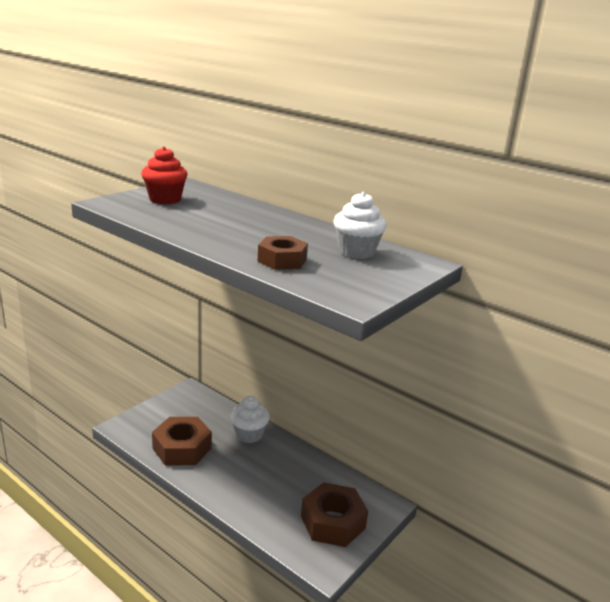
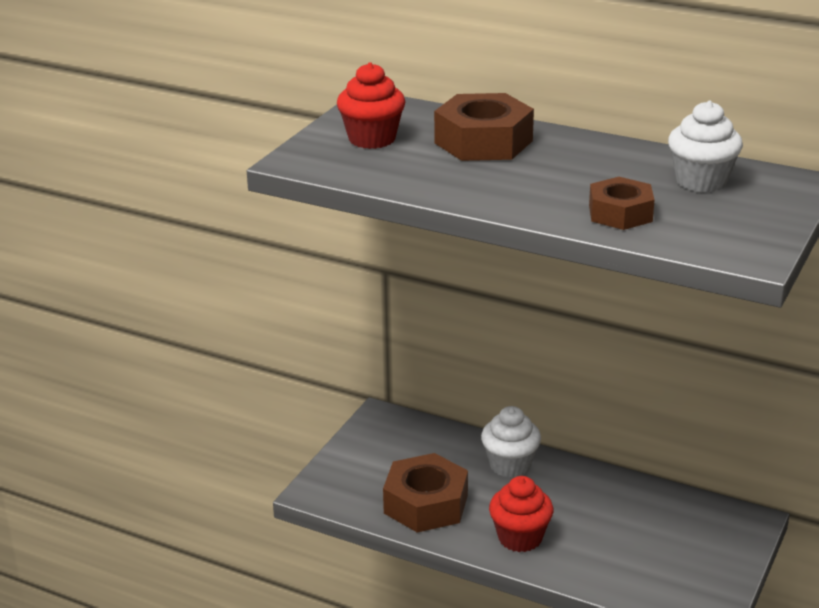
camera: 10 degrees left, 5 degrees up
brown nut [301,482,368,547] -> brown nut moved to [434,93,534,161]
none -> red cupcake [489,476,554,552]

